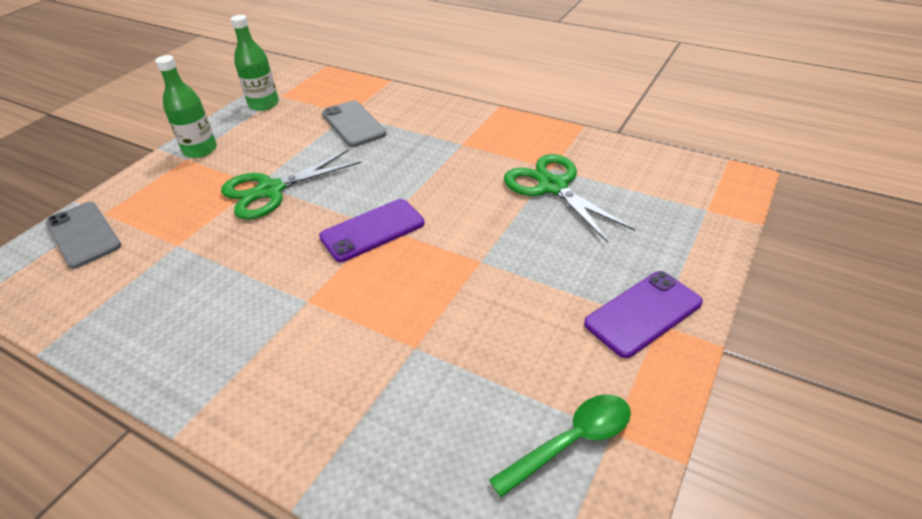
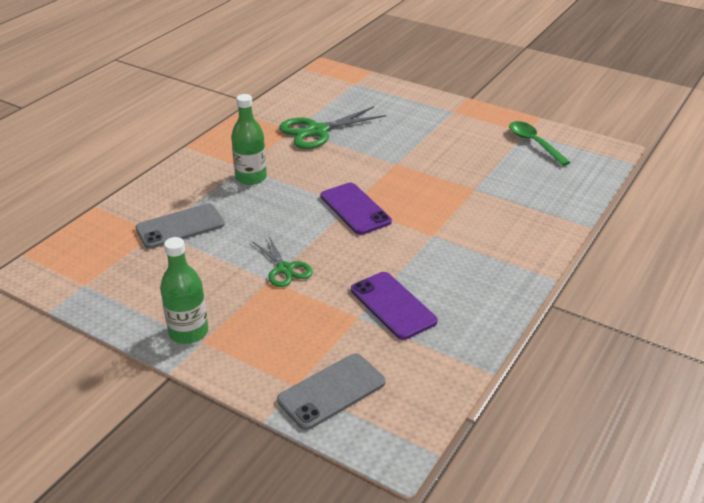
camera: 90 degrees left, 5 degrees down
green scissors [221,149,362,219] -> green scissors [252,236,313,287], size x0.61
green bottle [231,15,279,111] -> green bottle moved to [231,94,267,185]
purple phone [584,271,703,358] -> purple phone moved to [351,272,438,340]

